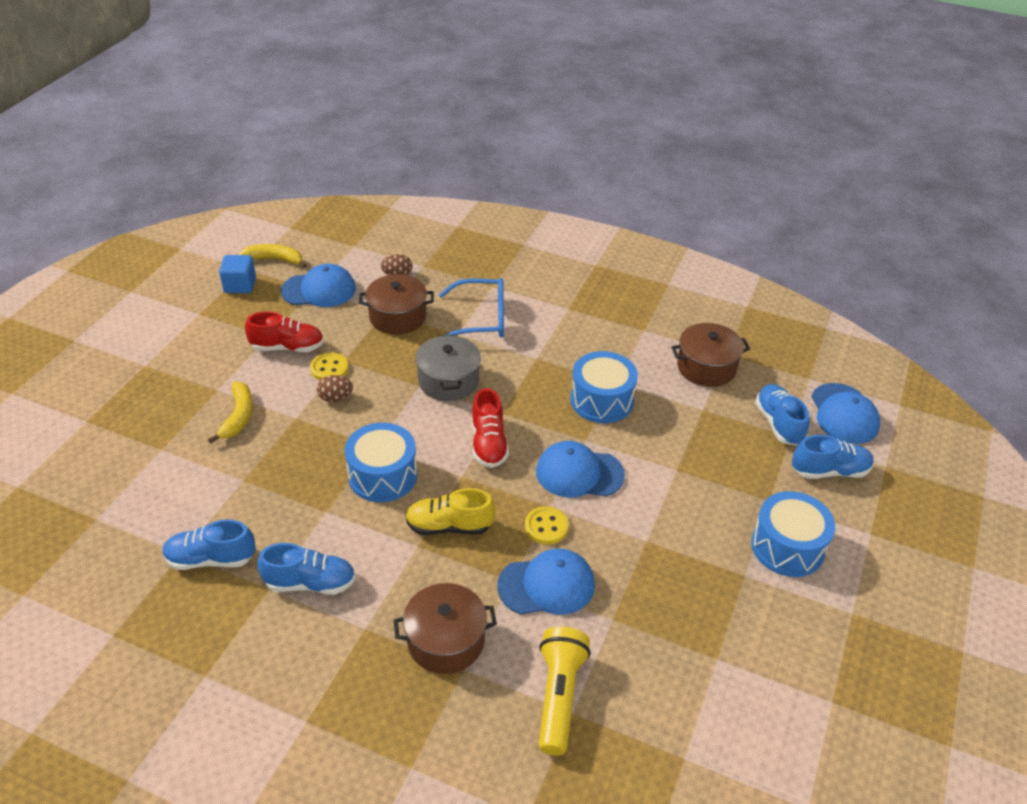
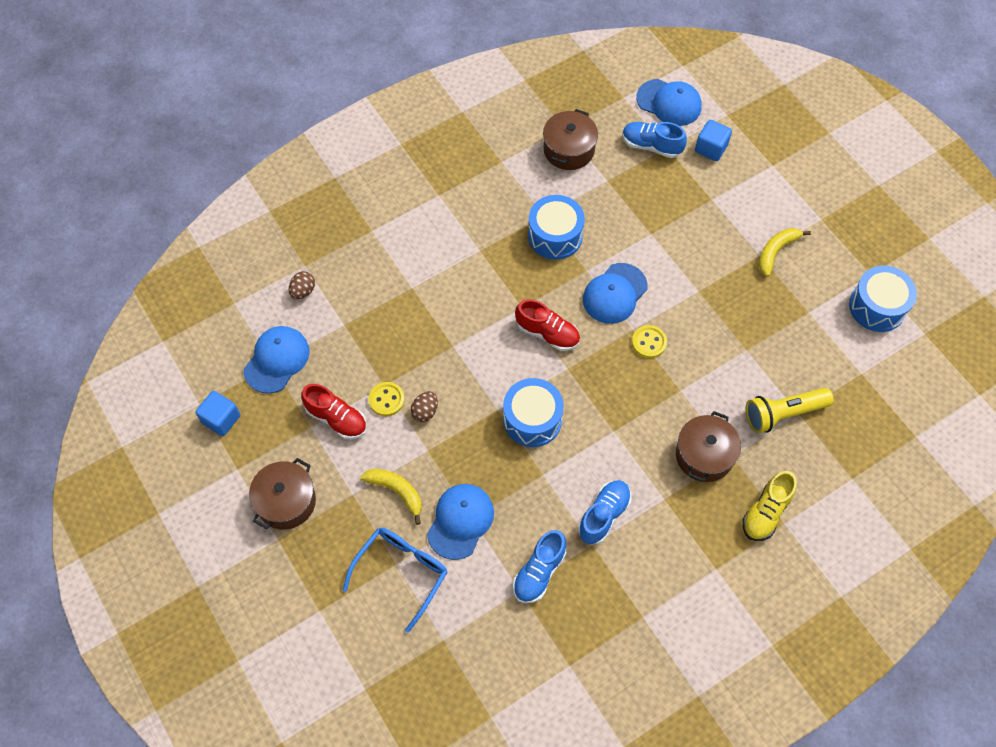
camera: 55 degrees left, 20 degrees up
yellow banana [238,244,307,268] -> yellow banana moved to [759,228,811,276]
red shoe [245,312,324,352] -> red shoe turned 90 degrees clockwise [301,384,367,439]
brown pot [359,274,434,335] -> brown pot moved to [249,458,316,530]
yellow shoe [405,488,495,535] -> yellow shoe moved to [742,471,797,541]
grey pot [415,334,481,401] -> none
blue glasses [439,278,504,337] -> blue glasses moved to [343,528,447,633]
blue cap [497,549,595,615] -> blue cap moved to [427,484,494,560]
yellow flashlight [539,627,591,755] -> yellow flashlight turned 60 degrees counterclockwise [746,388,834,433]
blue drum [751,491,835,577] -> blue drum moved to [849,266,917,332]
blue shoe [792,435,874,479] -> blue cube [695,120,732,161]

